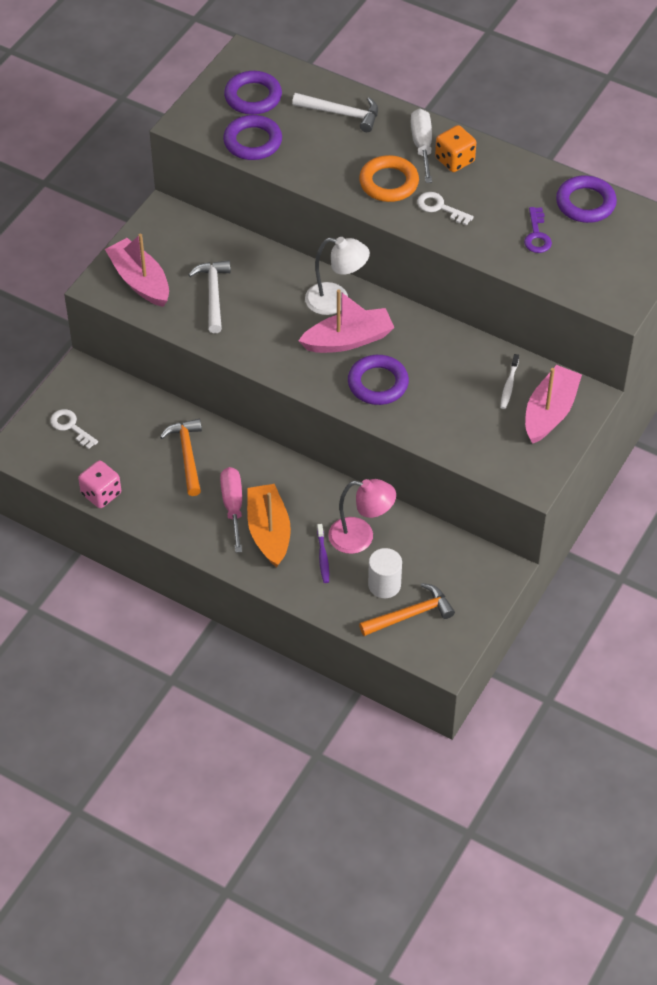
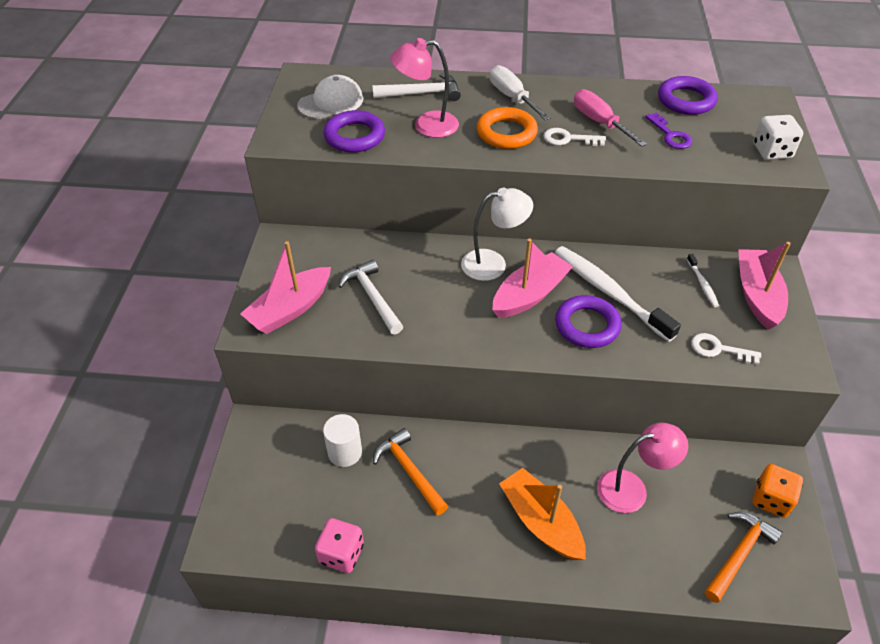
camera: 25 degrees left, 5 degrees down
white key [50,409,98,449] -> white key moved to [691,333,761,365]
pink boat [105,234,169,307] -> pink boat turned 75 degrees counterclockwise [240,241,331,334]
pink screwdriver [220,467,242,553] -> pink screwdriver moved to [574,89,647,147]
purple ring [224,71,282,115] -> white cap [297,75,363,119]
purple toothbrush [317,524,329,583] -> none
white cylinder [368,548,402,598] -> white cylinder moved to [323,414,362,467]
orange dice [435,125,476,172] -> orange dice moved to [752,464,803,518]
none -> pink lamp [390,38,459,138]
none -> white toothbrush [555,246,681,342]
none -> white dice [753,115,803,160]

